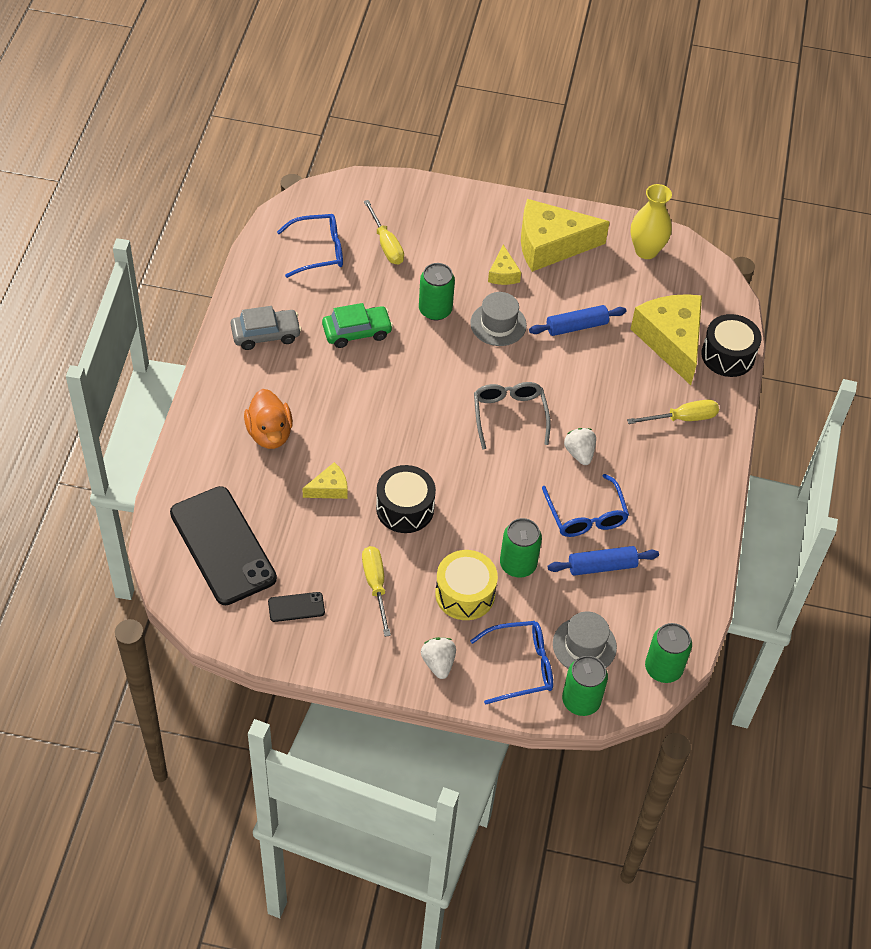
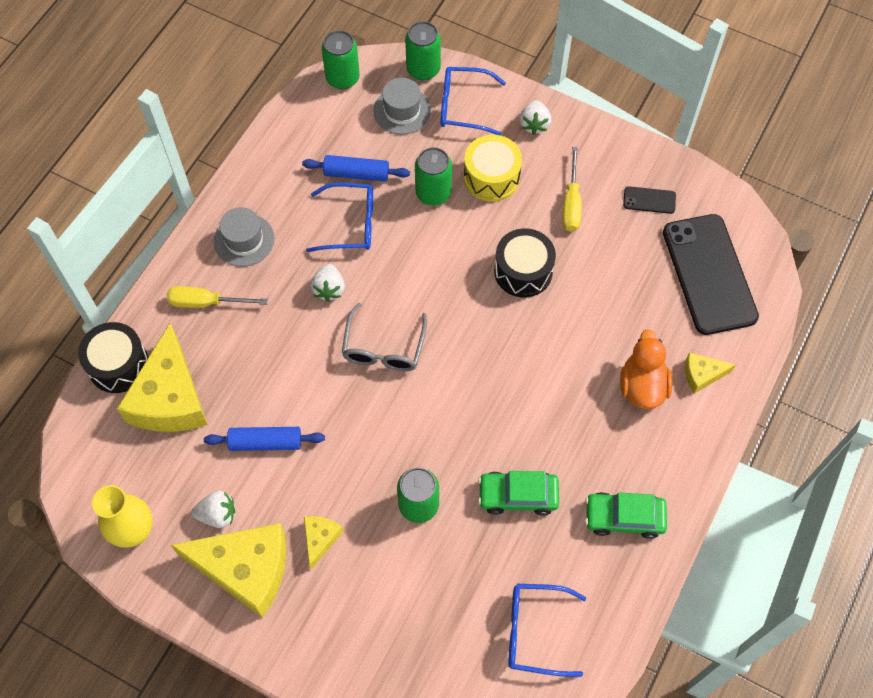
camera: 160 degrees left, 10 degrees up
grey car [231,306,301,350] -> green car [585,492,667,539]
yellow cheese [302,462,348,499] -> yellow cheese moved to [685,353,736,393]
yellow screwdriver [364,200,404,265] -> none
grey hat [470,292,527,346] -> grey hat moved to [214,207,275,267]
blue glasses [542,474,629,537] -> blue glasses turned 90 degrees clockwise [306,183,373,252]
none -> white strawberry [192,490,235,528]

